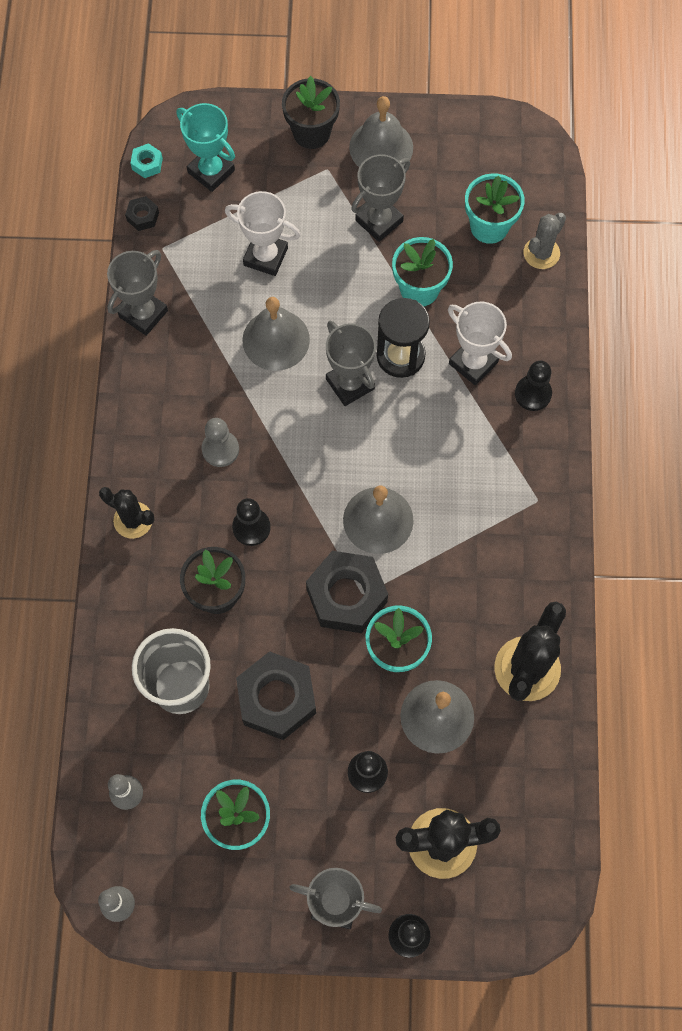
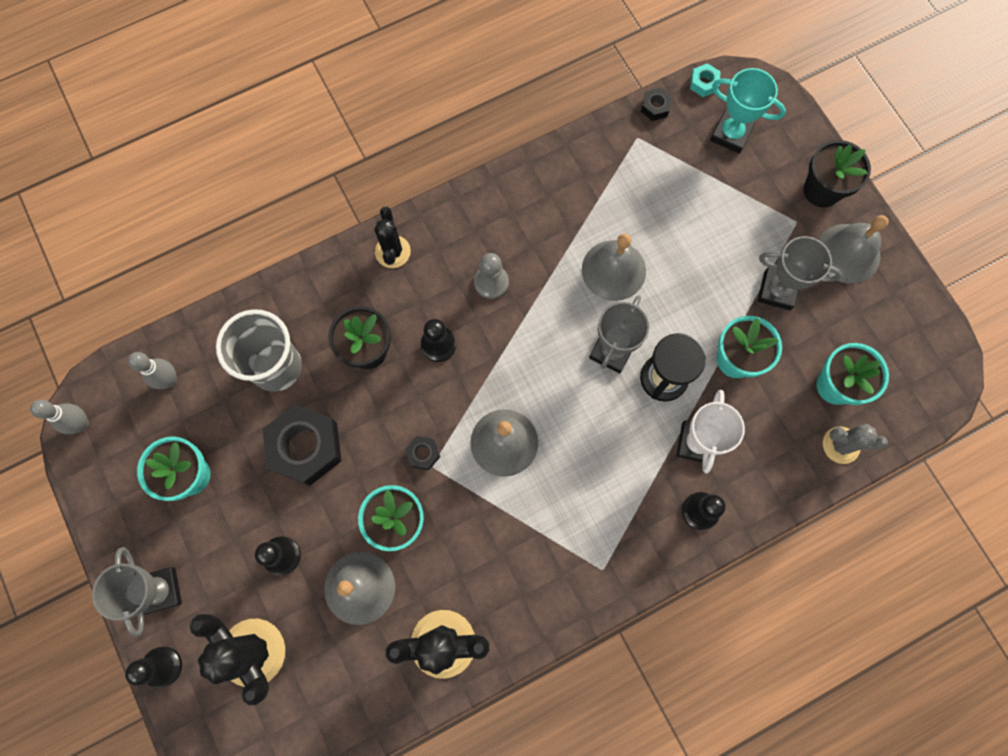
camera: 60 degrees right, 5 degrees up
grey trophy [107,250,168,336] -> none
turquoise trophy [176,103,235,192] -> turquoise trophy turned 75 degrees counterclockwise [710,68,786,154]
white trophy [225,191,300,276] -> none
black nut [306,551,388,633] -> black nut [405,436,440,470], size x0.45

